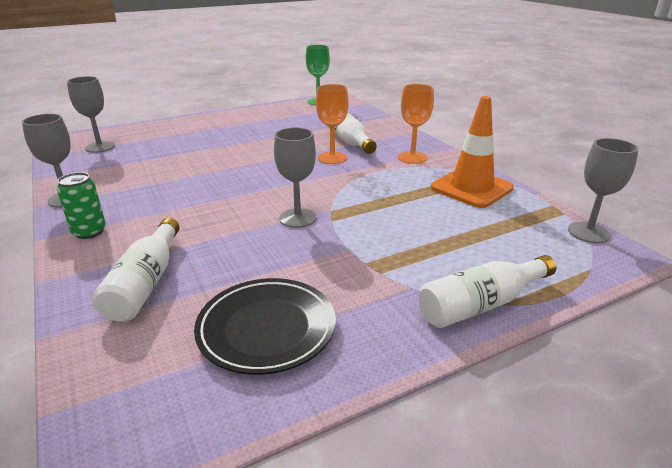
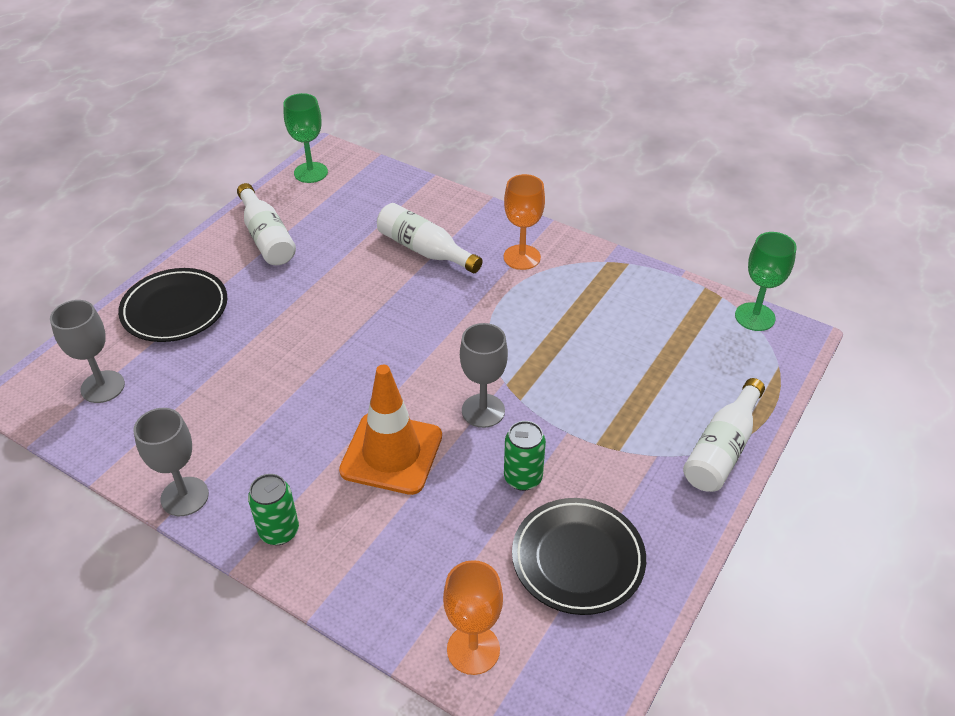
camera: 30 degrees left, 15 degrees up
white bottle [92,218,180,322] -> white bottle moved to [237,183,296,265]
orange goblet [316,84,349,164] -> orange goblet moved to [443,560,503,675]
orange traffic cone [431,96,514,208] -> orange traffic cone moved to [339,365,442,495]
grey goblet [568,138,639,243] -> green goblet [735,232,797,331]
none -> black plate [118,268,227,342]
none -> green can [504,421,546,491]

